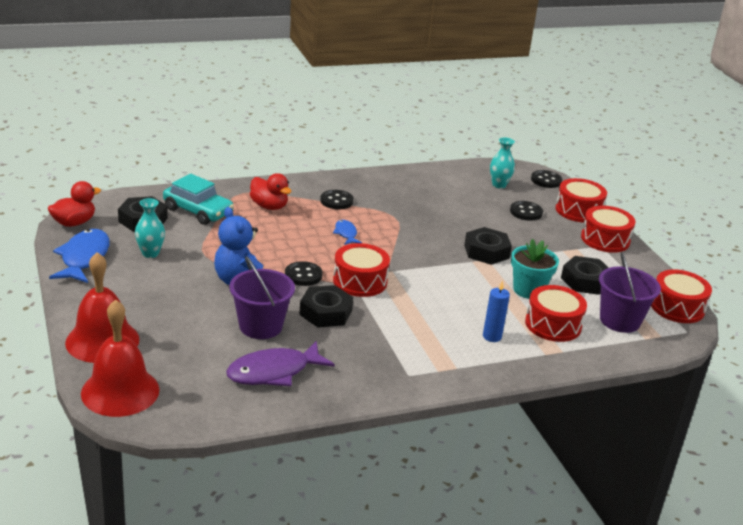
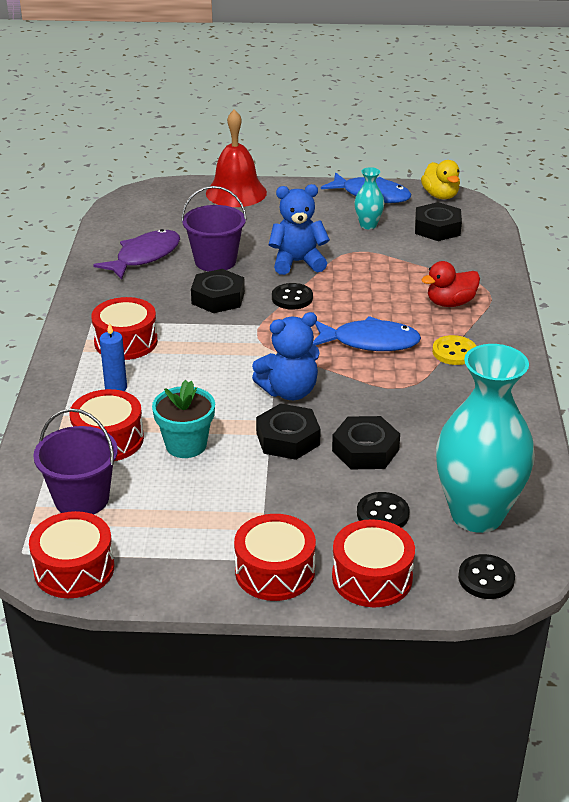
camera: 115 degrees right, 5 degrees up
red duck [48,181,101,227] -> yellow duck [421,160,460,199]
red bell [81,299,160,417] -> none
turquoise car [163,174,234,225] -> none
purple fish [226,341,335,386] -> purple fish turned 45 degrees clockwise [93,229,180,280]
black button [320,190,354,209] -> yellow button [432,335,476,365]
blue fish [333,220,362,245] -> blue fish [313,316,421,351], size x1.92
red drum [333,243,390,297] -> red drum moved to [91,297,158,360]
turquoise vase [490,137,515,189] -> turquoise vase [436,344,535,533], size x2.28
black nut [561,256,609,295] -> black nut moved to [332,416,400,469]
none -> blue teddy bear [252,312,320,400]

